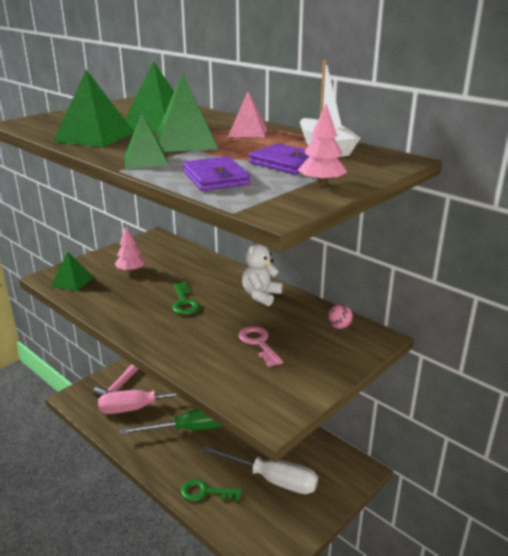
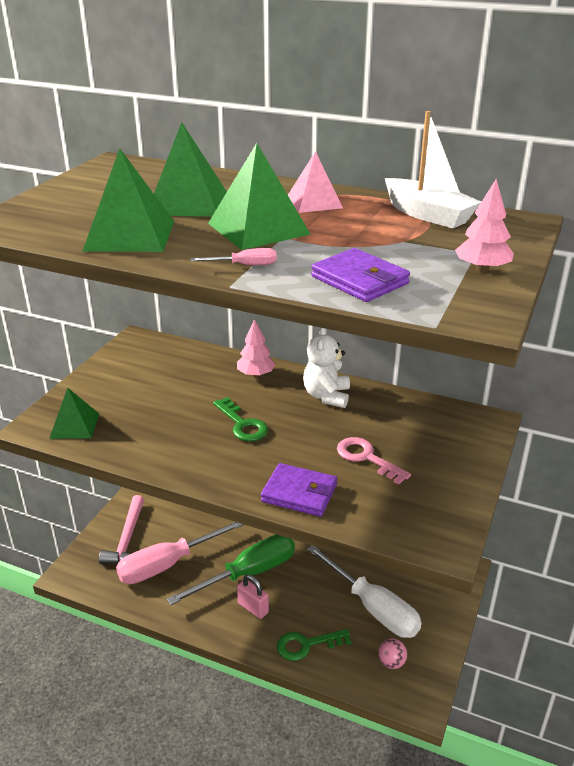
camera: 20 degrees left, 5 degrees up
pink tree [115,226,146,273] -> pink tree moved to [237,319,276,377]
green pyramid [124,114,169,169] -> pink screwdriver [190,248,277,265]
white screwdriver [202,446,318,494] -> white screwdriver turned 45 degrees clockwise [307,546,422,638]
purple wallet [249,143,309,175] -> purple wallet moved to [261,463,337,517]
pink ball [328,304,353,329] -> pink ball moved to [378,638,407,669]
none -> pink padlock [237,575,269,619]

